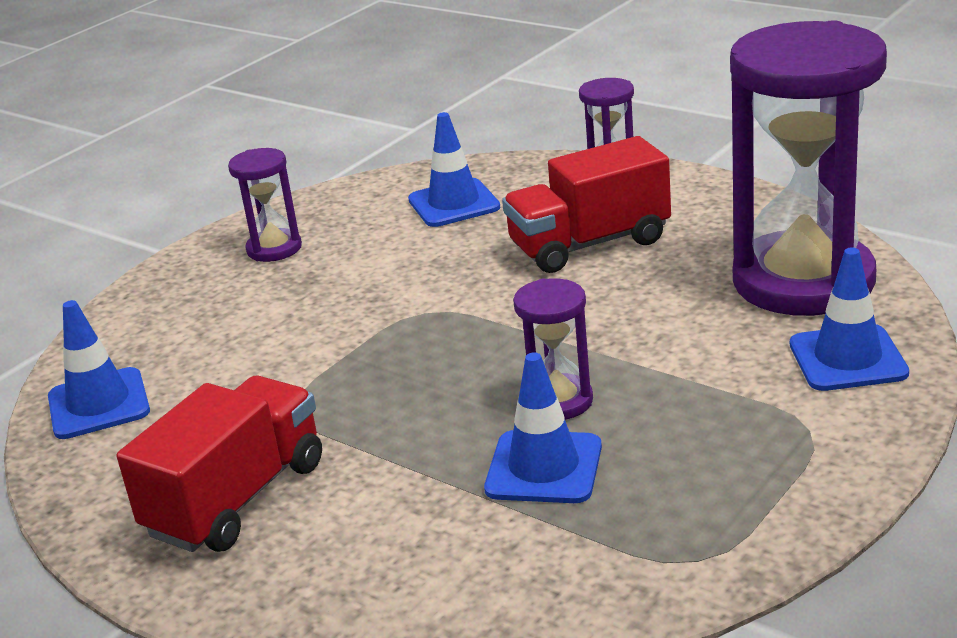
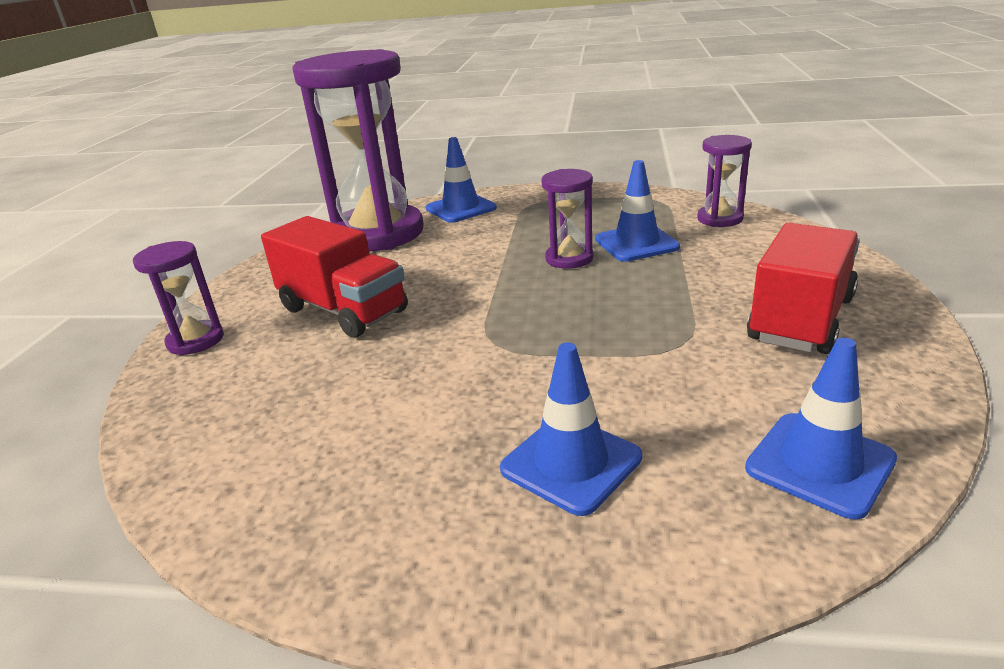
camera: 120 degrees left, 0 degrees up
red truck [117,376,322,552] -> red truck turned 120 degrees clockwise [747,223,860,354]
purple hourglass [228,148,302,262] -> purple hourglass moved to [697,135,752,227]
blue traffic cone [408,112,500,227] -> blue traffic cone moved to [500,342,642,516]

